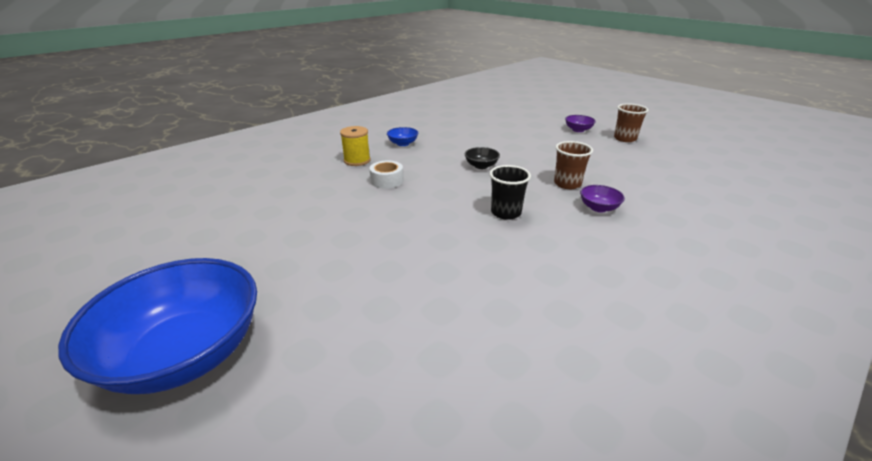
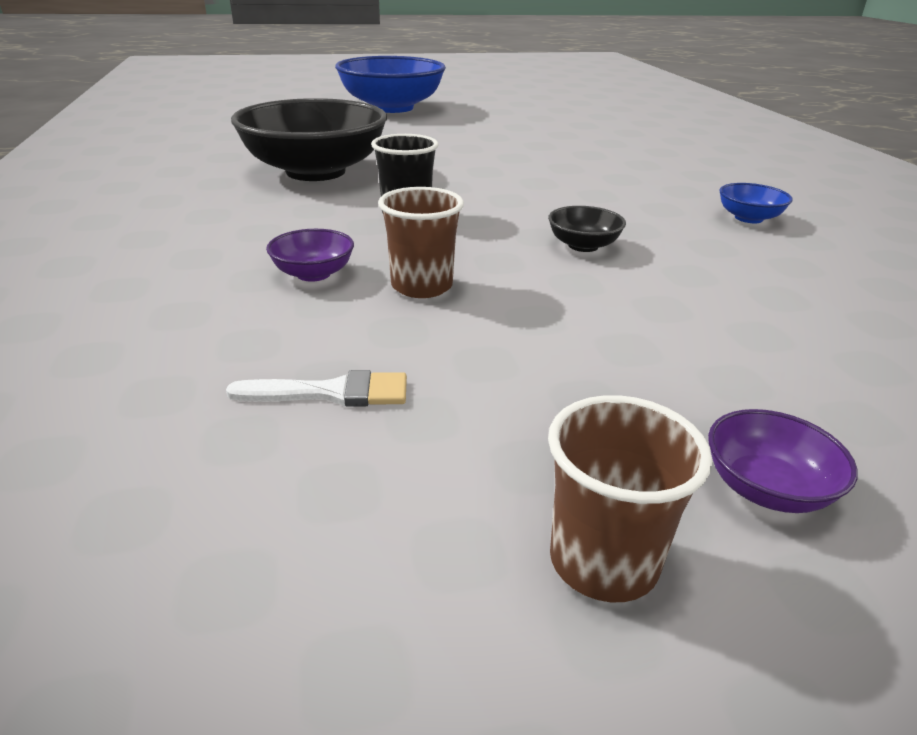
camera: 120 degrees right, 0 degrees up
yellow spool [340,126,371,166] -> none
white tape [369,161,404,189] -> none
none -> white brush [226,370,407,407]
none -> black bowl [231,98,387,181]

